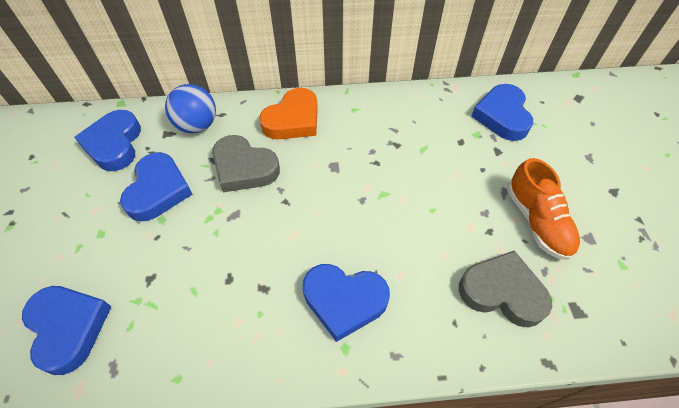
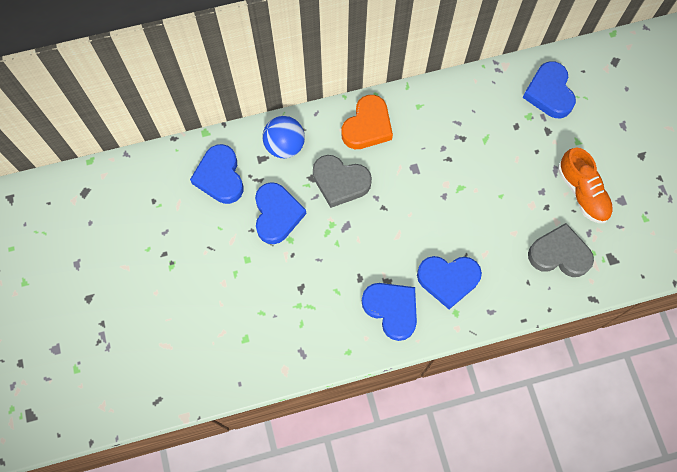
camera: 10 degrees left, 15 degrees up
blue heart [22,286,112,375] -> blue heart moved to [362,283,417,341]

